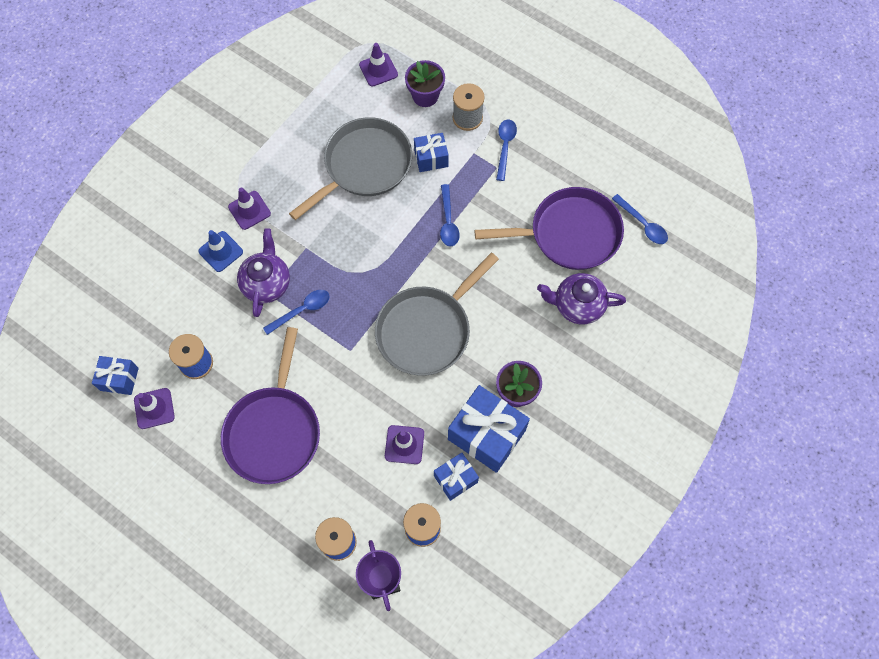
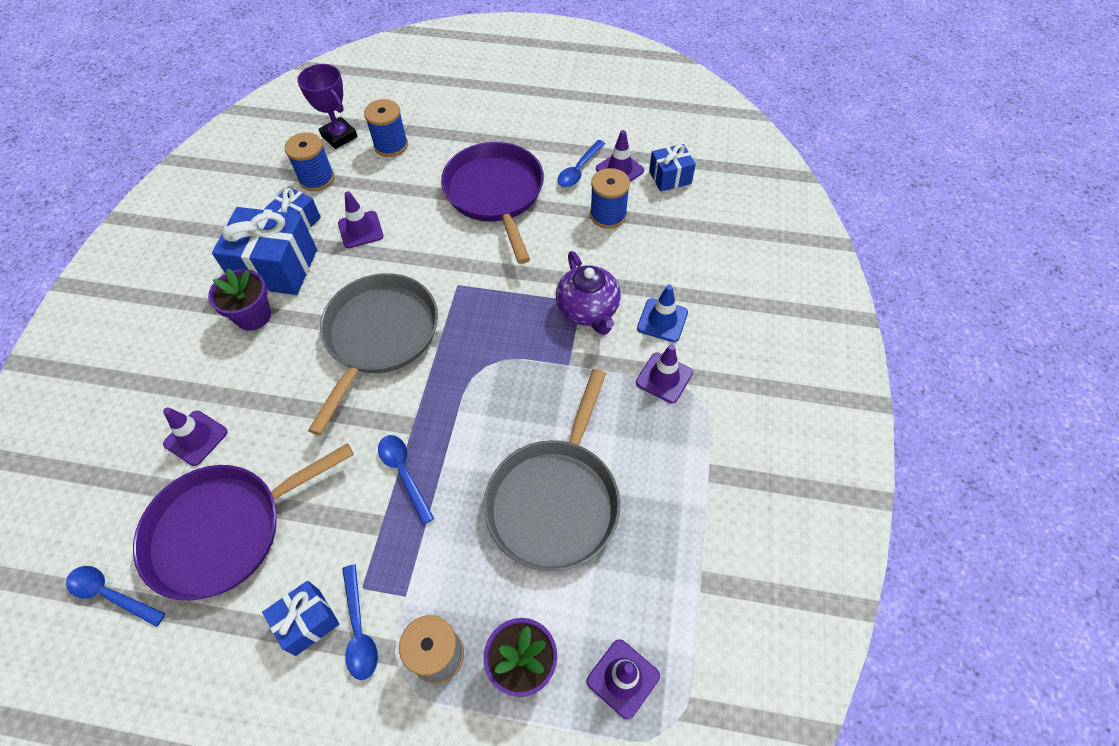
camera: 155 degrees right, 10 degrees down
blue spoon [263,290,329,335] -> blue spoon moved to [557,140,605,187]
blue gift [414,133,449,172] -> blue gift moved to [262,581,340,656]
purple teapot [537,273,626,325] -> purple traffic cone [163,407,228,466]

